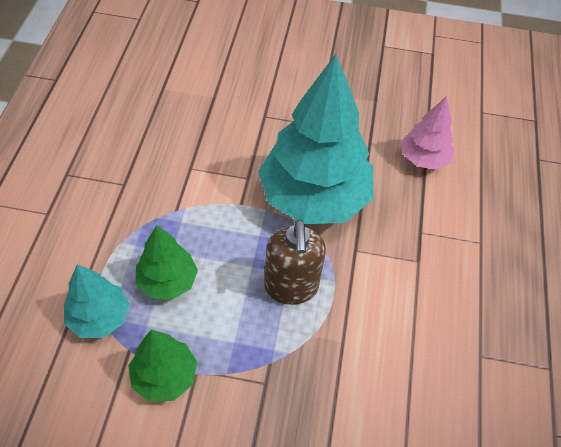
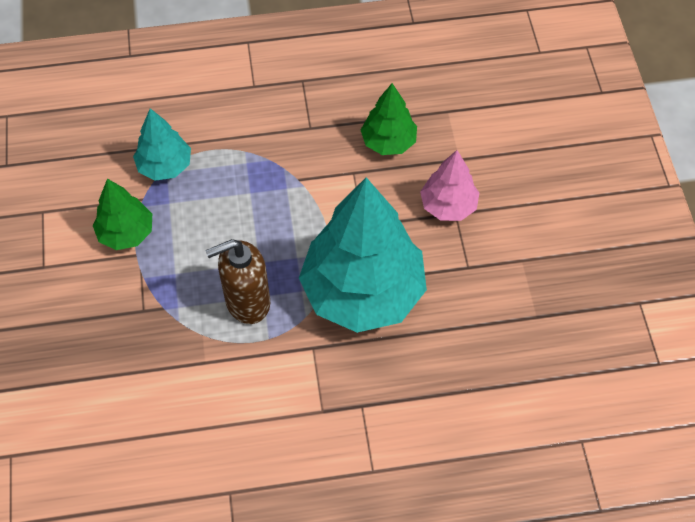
camera: 75 degrees right, 5 degrees up
green tree [136,225,198,300] -> green tree moved to [361,83,417,155]
pink tree [402,96,455,170] -> pink tree moved to [420,150,479,221]

